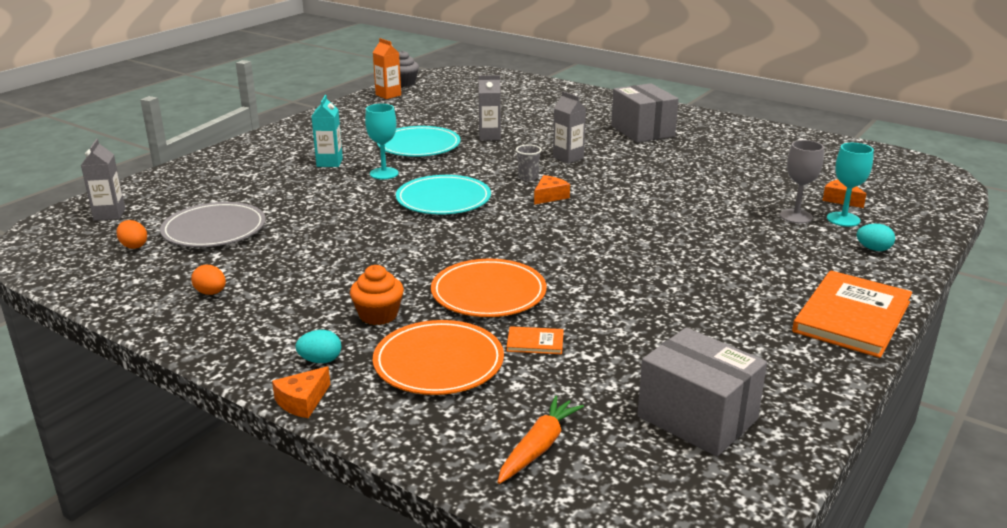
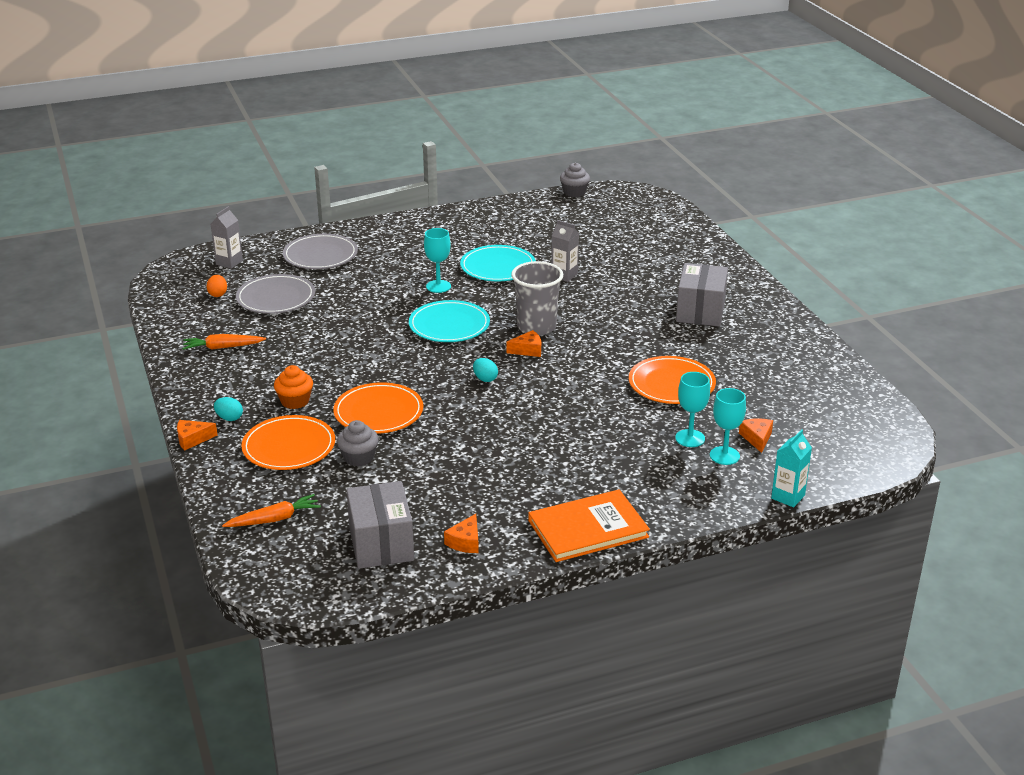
camera: 35 degrees right, 5 degrees up
orange egg [191,265,226,295] -> orange carrot [183,334,266,350]
turquoise carton [312,95,343,167] -> turquoise carton moved to [771,429,812,507]
orange carton [373,38,401,99] -> none
orange book [506,326,564,354] -> grey cupcake [337,420,379,467]
grey cup [516,145,542,181] -> grey cup [511,261,563,336], size x2.20
grey carton [553,91,586,164] -> none
grey goblet [780,140,824,224] -> turquoise goblet [675,372,710,447]
turquoise egg [857,224,895,251] -> turquoise egg moved to [473,358,498,382]
none -> grey plate [283,234,358,269]
none -> orange cheese [444,514,479,553]
none -> orange plate [629,356,716,404]

